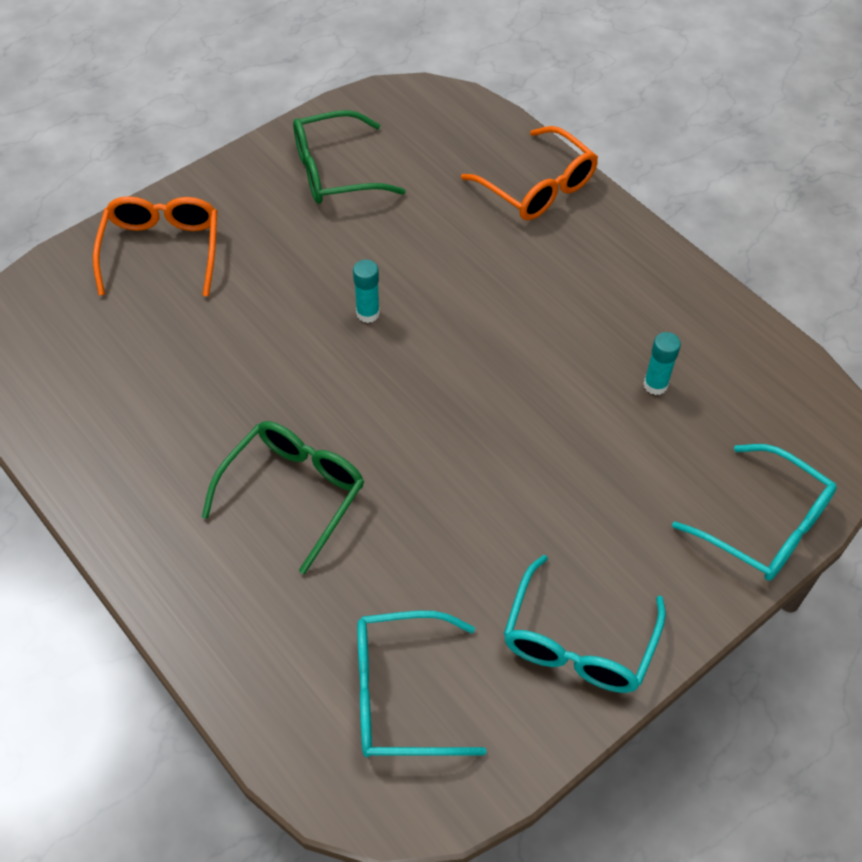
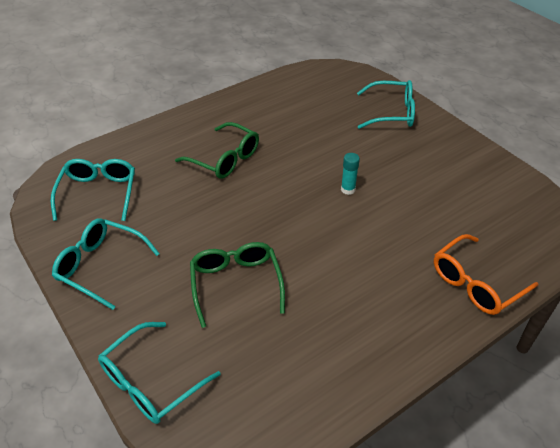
camera: 95 degrees right, 10 degrees down
orange glasses [93,196,217,296] -> turquoise glasses [357,80,415,129]
green glasses [293,110,406,204] -> green glasses moved to [190,242,285,328]
turquoise glue stick [643,332,681,395] -> none

